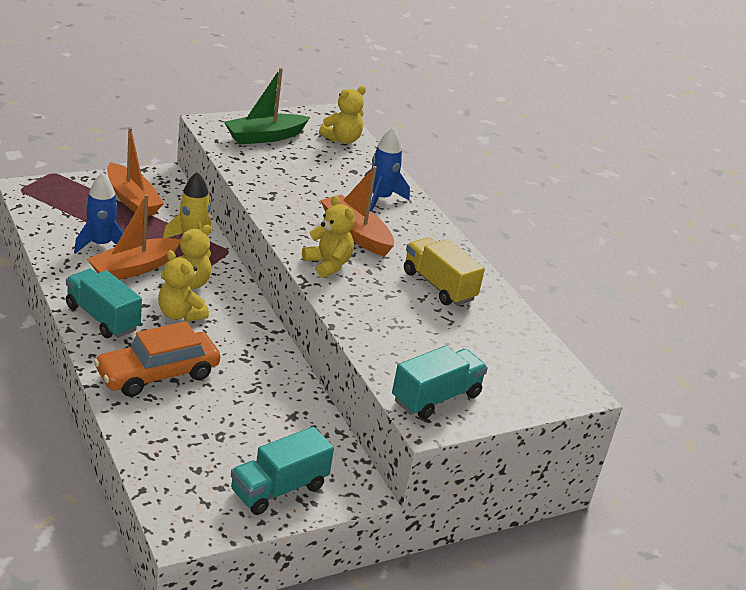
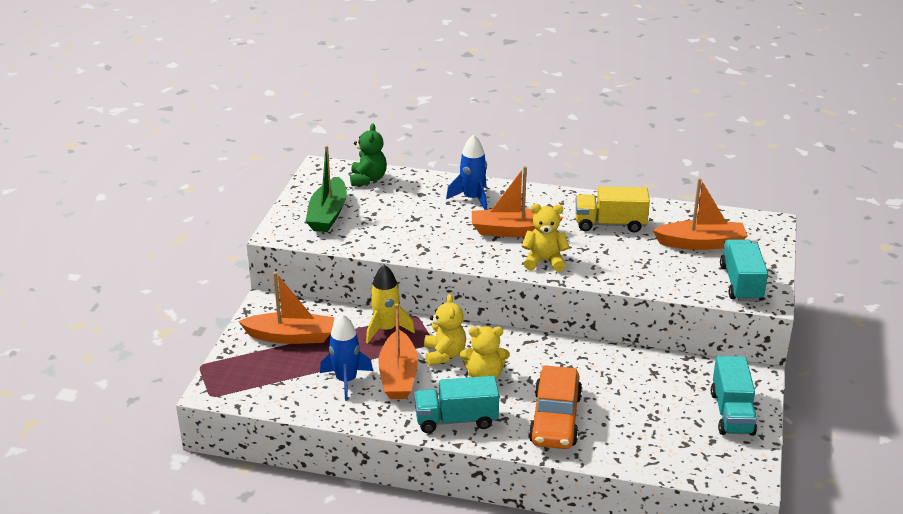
camera: 45 degrees left, 0 degrees up
yellow teddy bear [319,86,366,144] -> green teddy bear [350,123,387,186]
none -> orange boat [653,178,748,250]

